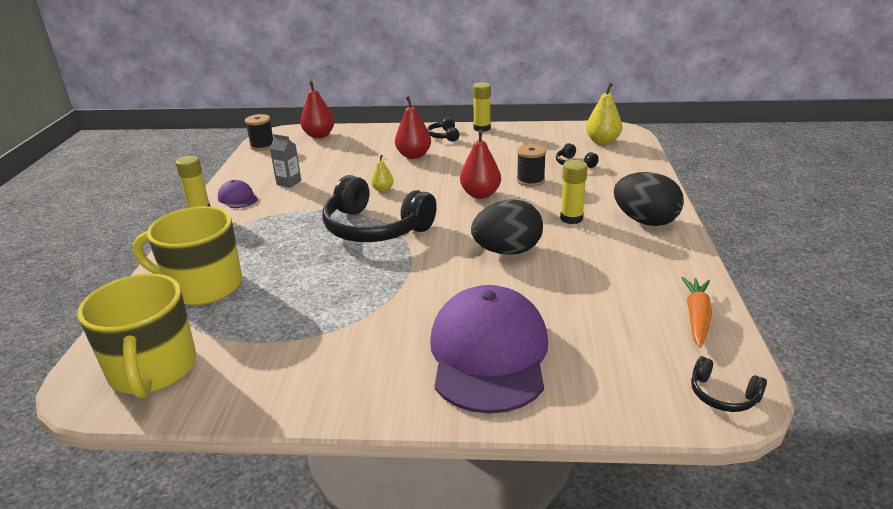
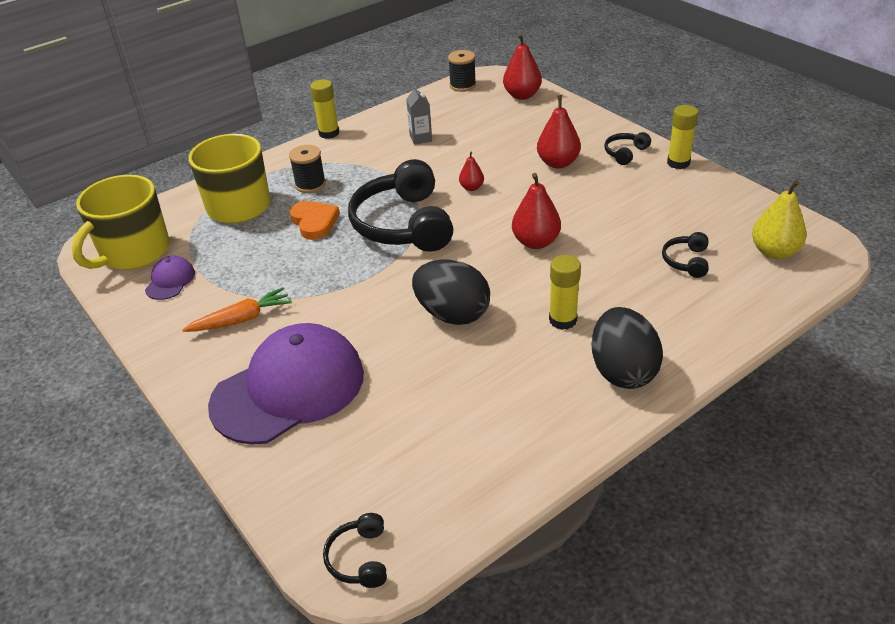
camera: 50 degrees right, 10 degrees up
purple cap [218,180,258,208] -> purple cap moved to [145,256,195,300]
yellow pear [371,155,394,192] -> red pear [459,151,484,191]
black spool [517,144,546,187] -> black spool moved to [289,145,326,193]
orange carrot [681,277,712,348] -> orange carrot moved to [182,287,292,332]
none -> orange heart [290,201,340,240]

